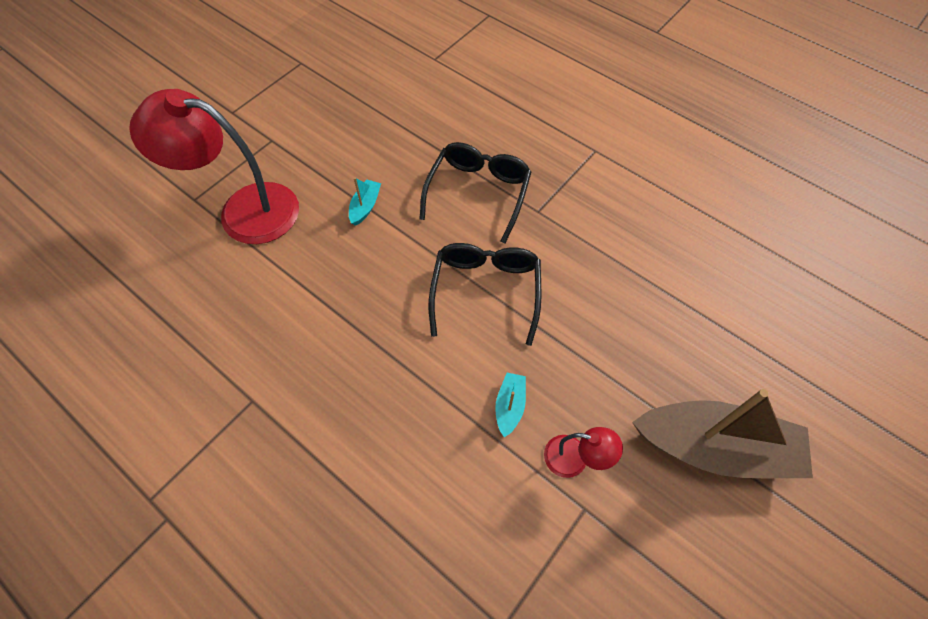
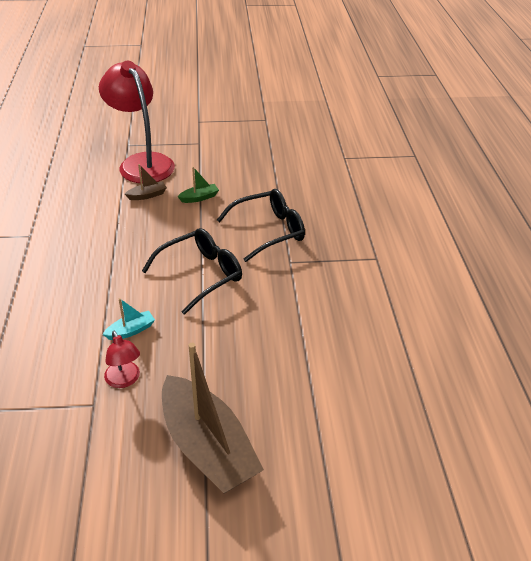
camera: 45 degrees right, 20 degrees down
turquoise boat [349,178,381,226] -> green boat [177,167,219,203]
none -> brown boat [125,164,167,200]

